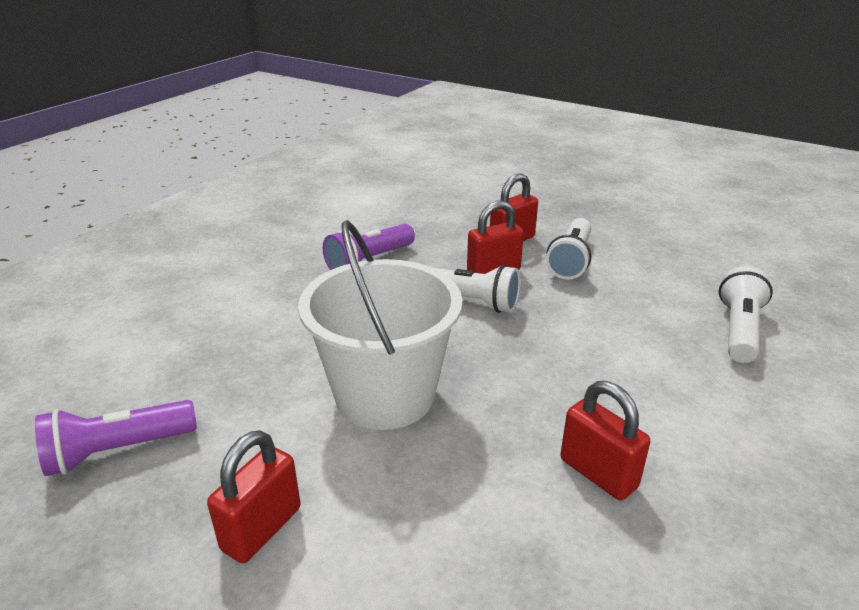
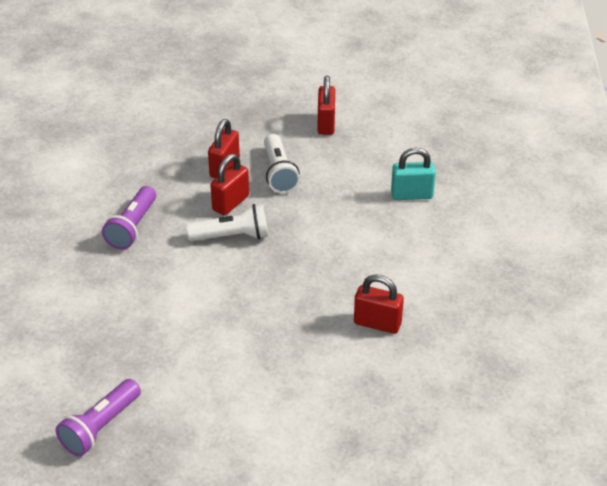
camera: 30 degrees left, 10 degrees up
red padlock [207,430,301,563] -> red padlock moved to [318,76,335,135]
white bucket [298,220,463,430] -> none
white flashlight [719,266,773,363] -> turquoise padlock [391,148,436,200]

